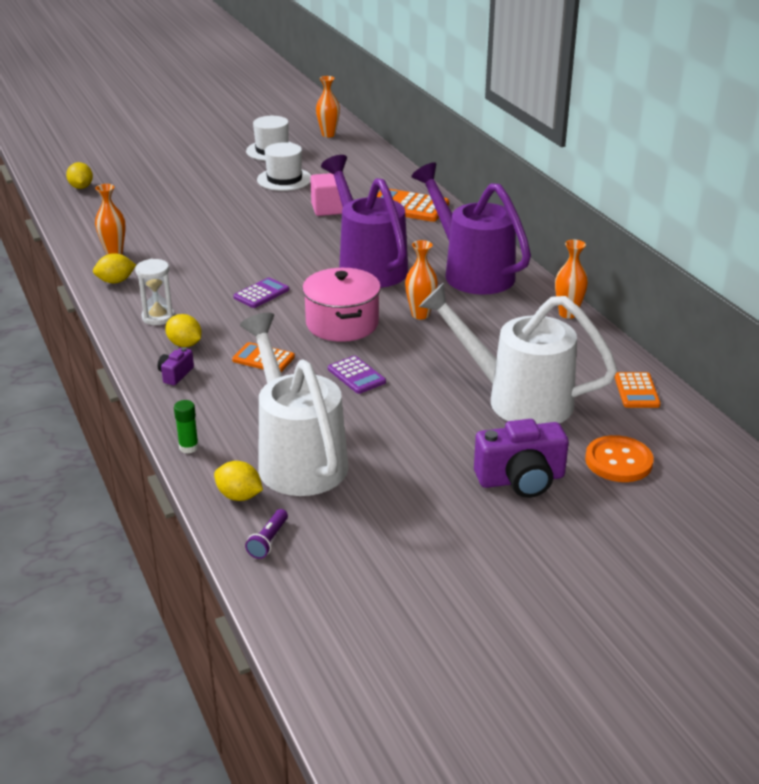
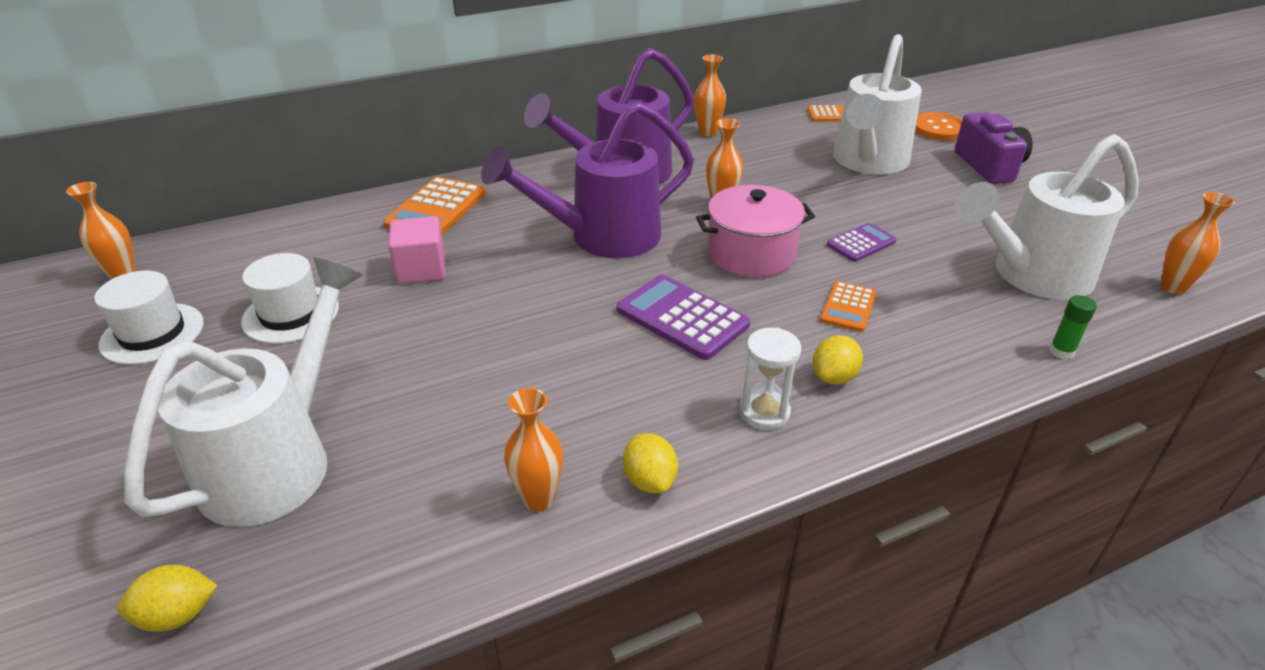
camera: 90 degrees left, 5 degrees up
purple camera [157,347,194,385] -> none
yellow lemon [214,461,263,501] -> none
purple calculator [233,277,289,308] -> purple calculator [617,275,750,360], size x1.68
purple flashlight [245,509,288,559] -> orange vase [1160,192,1235,295]
none -> white watering can [124,257,363,527]

